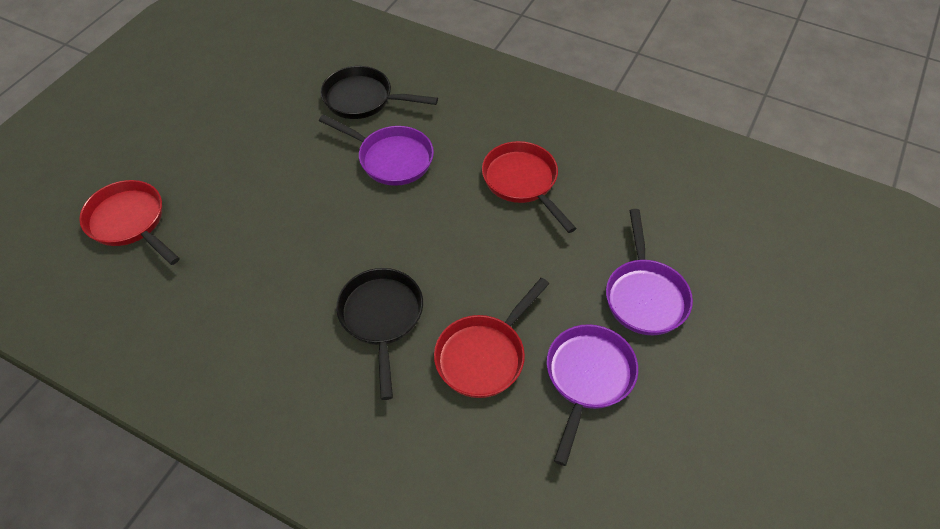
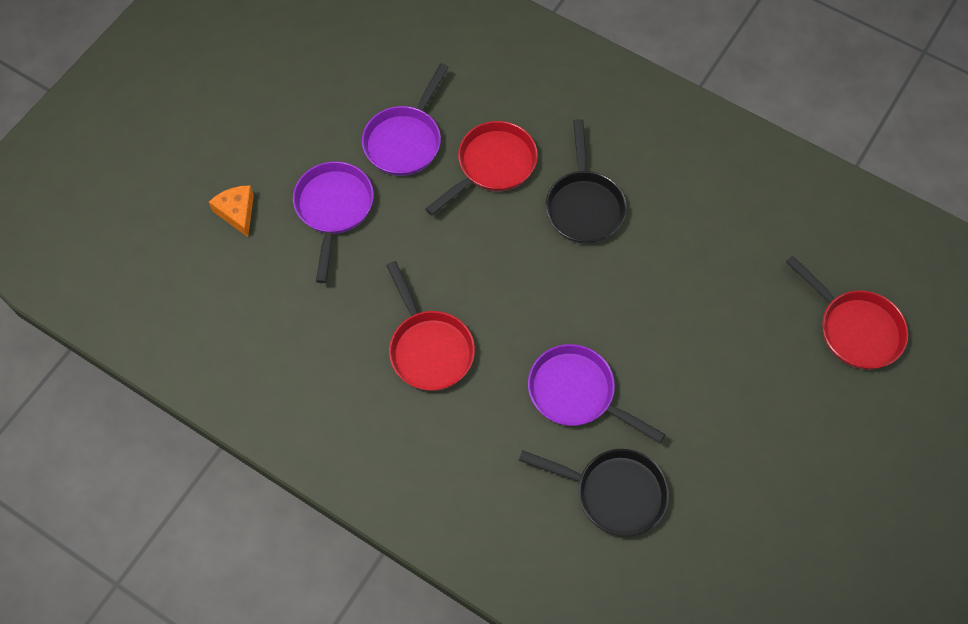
camera: 175 degrees left, 10 degrees up
none -> orange cheese [209,185,254,237]

